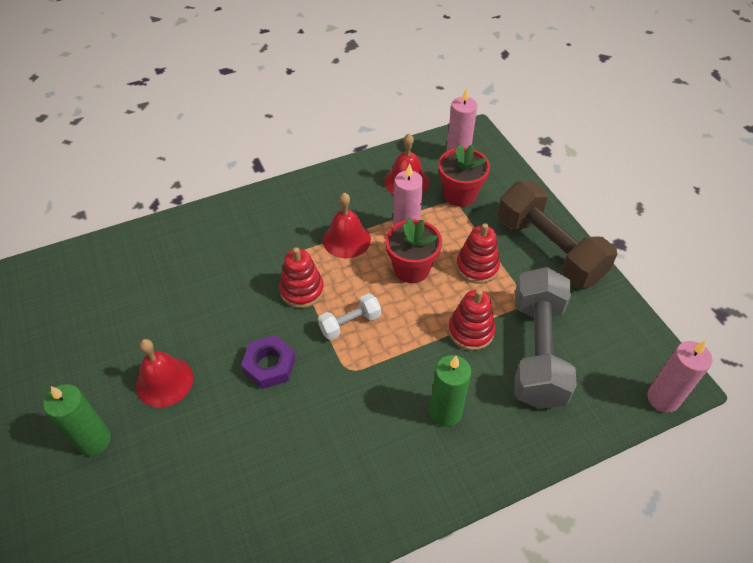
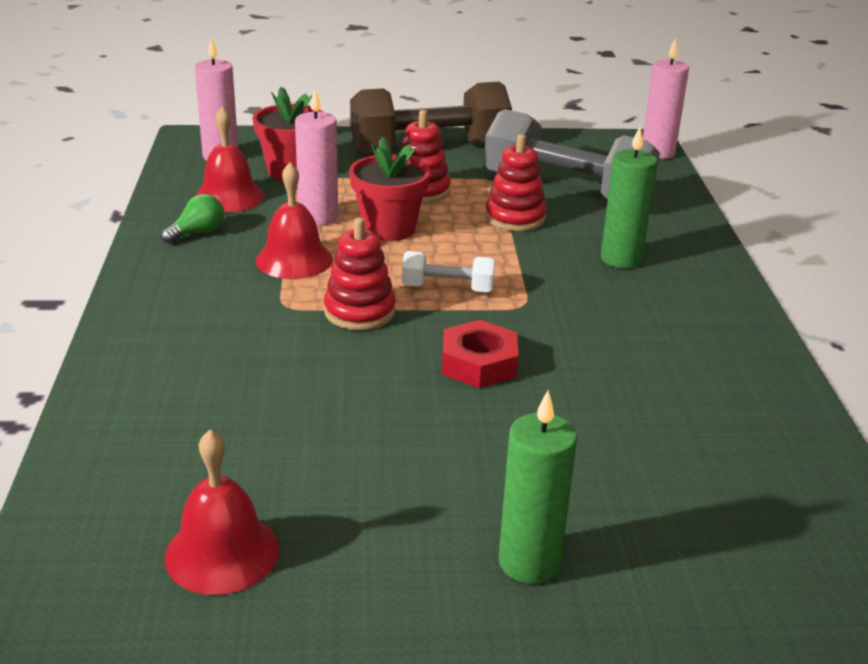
camera: 70 degrees left, 20 degrees down
red bell [136,339,193,408] -> red bell moved to [165,430,279,595]
purple nut [241,335,295,389] -> red nut [442,320,519,388]
white dumbbell [318,293,381,340] -> white dumbbell turned 75 degrees counterclockwise [402,251,495,292]
none -> green light bulb [161,194,224,243]

